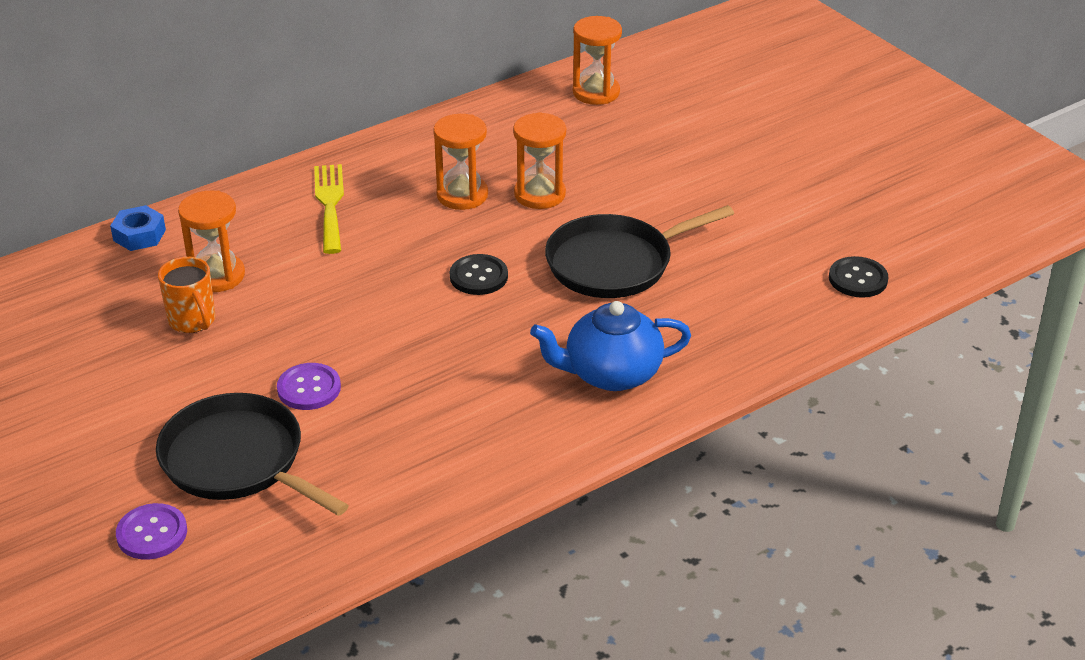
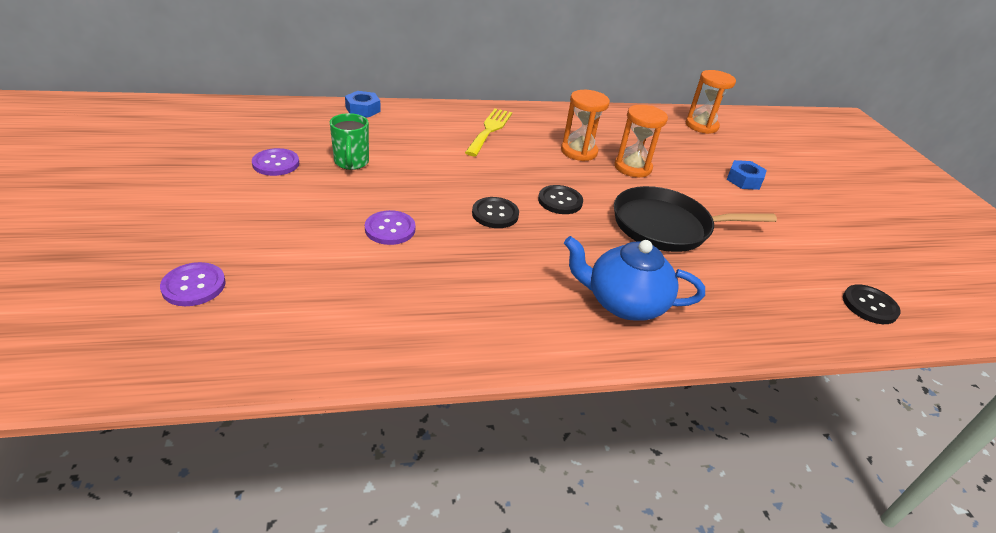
camera: 20 degrees right, 0 degrees up
black pan [156,393,349,516] -> none
orange mug [158,257,216,333] -> green mug [330,113,369,170]
orange hourglass [178,191,245,292] -> none
none -> purple button [252,148,299,176]
none -> black button [472,197,519,228]
none -> blue nut [727,160,767,190]

